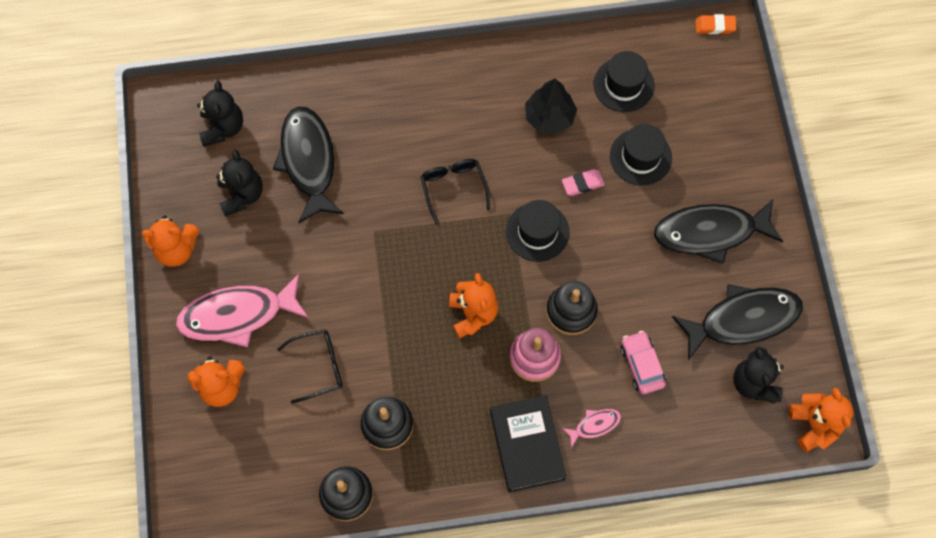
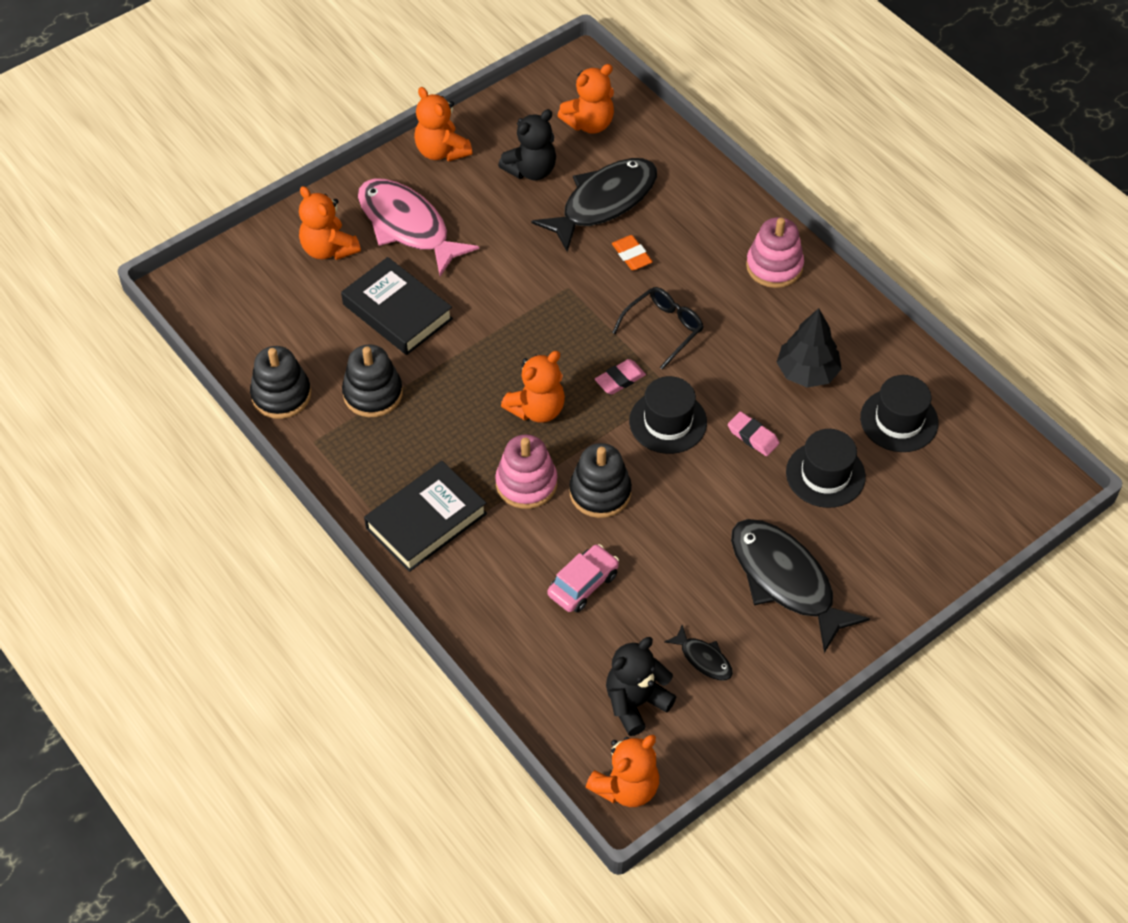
camera: 60 degrees right, 15 degrees down
black teddy bear [197,81,243,147] -> orange teddy bear [557,64,614,134]
black glasses [277,329,343,404] -> black book [341,257,453,355]
pink fish [562,409,621,448] -> none
black fish [672,284,803,360] -> black fish [664,625,733,681], size x0.45
orange eraser [695,14,736,34] -> orange eraser moved to [612,235,653,270]
none -> pink eraser [595,359,646,394]
none -> pink stacking toy [746,217,804,288]

